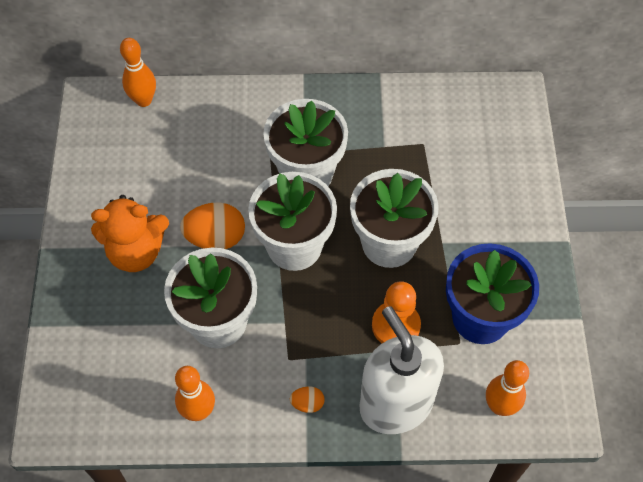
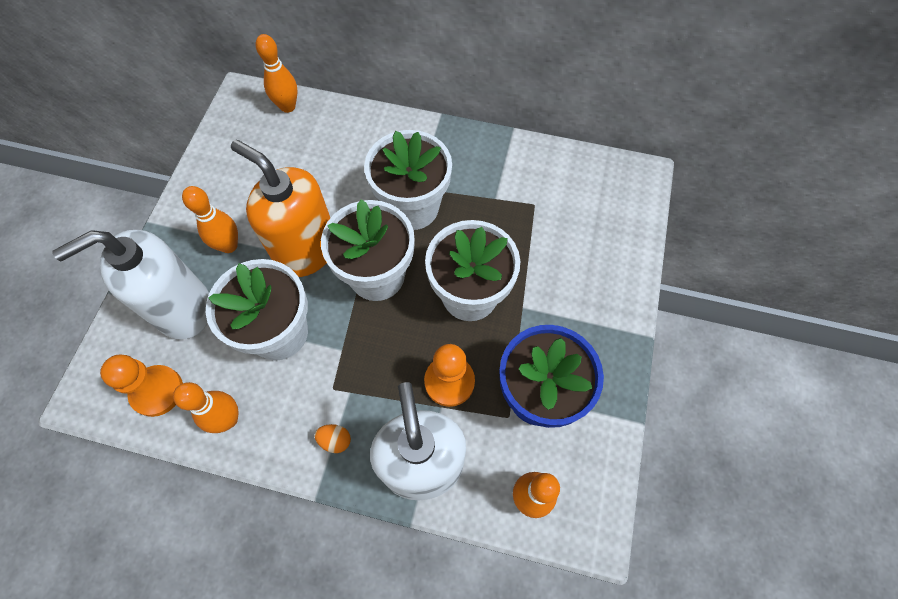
camera: 15 degrees right, 5 degrees up
orange teddy bear [91,195,169,272] -> orange bowling pin [182,186,238,253]
orange egg [180,203,245,249] -> orange soap dispenser [231,140,330,277]
none -> white soap dispenser [52,230,209,339]
none -> orange pawn [100,354,183,417]

